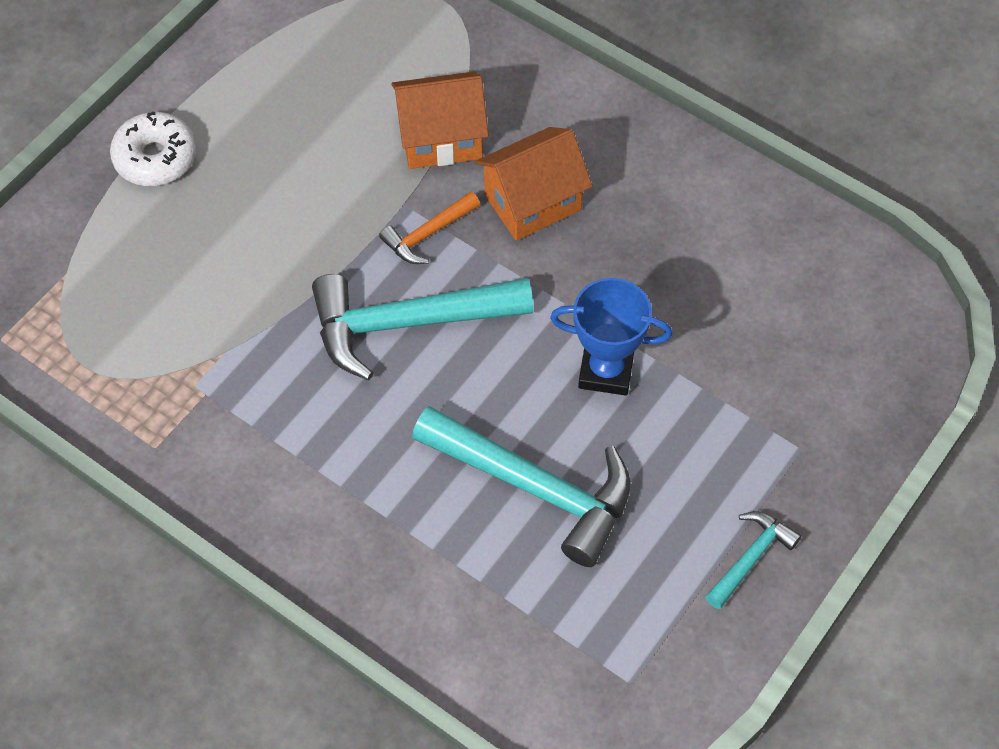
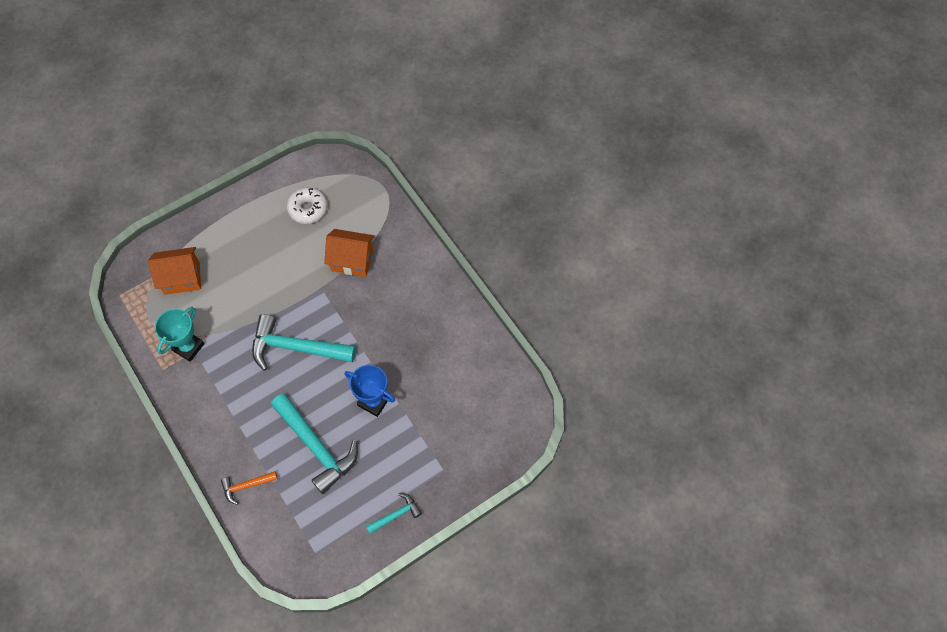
camera: 20 degrees right, 5 degrees up
white donut [110,111,197,186] -> white donut moved to [287,187,327,224]
orange hammer [379,191,480,264] -> orange hammer moved to [221,471,278,505]
orange house [475,127,593,241] -> orange house moved to [148,247,201,295]
none -> turquoise trophy [155,307,205,362]

